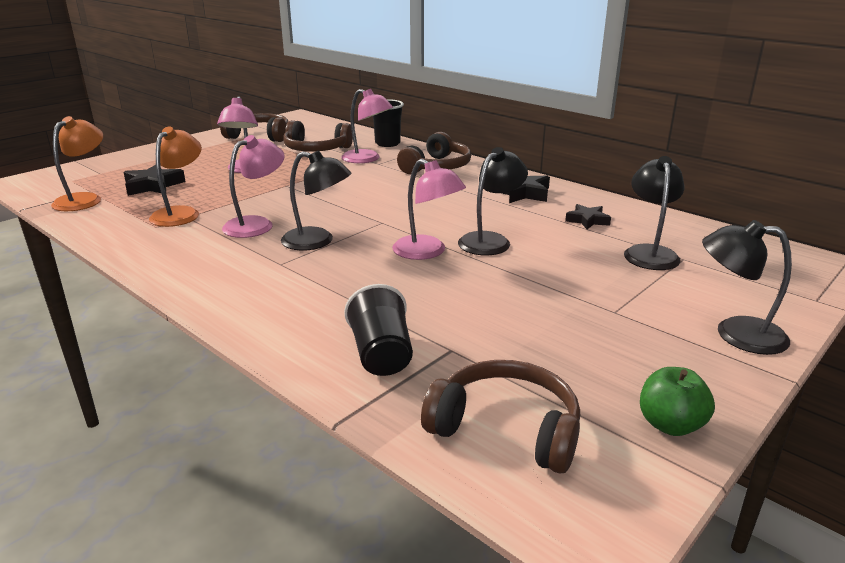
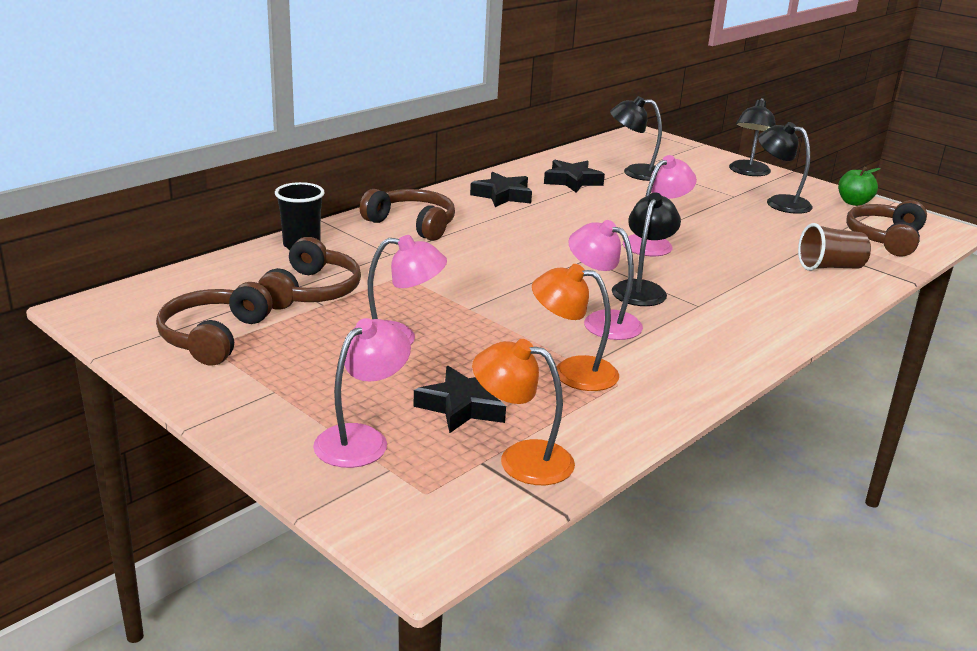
camera: 90 degrees left, 0 degrees up
pink lamp [341,89,393,163] -> pink lamp moved to [313,318,411,468]
black cup [344,284,413,376] -> brown cup [798,223,871,271]
black lamp [458,147,528,255] -> black lamp moved to [758,122,813,214]
black star [565,204,611,229] -> black star [544,160,605,193], size x1.53

